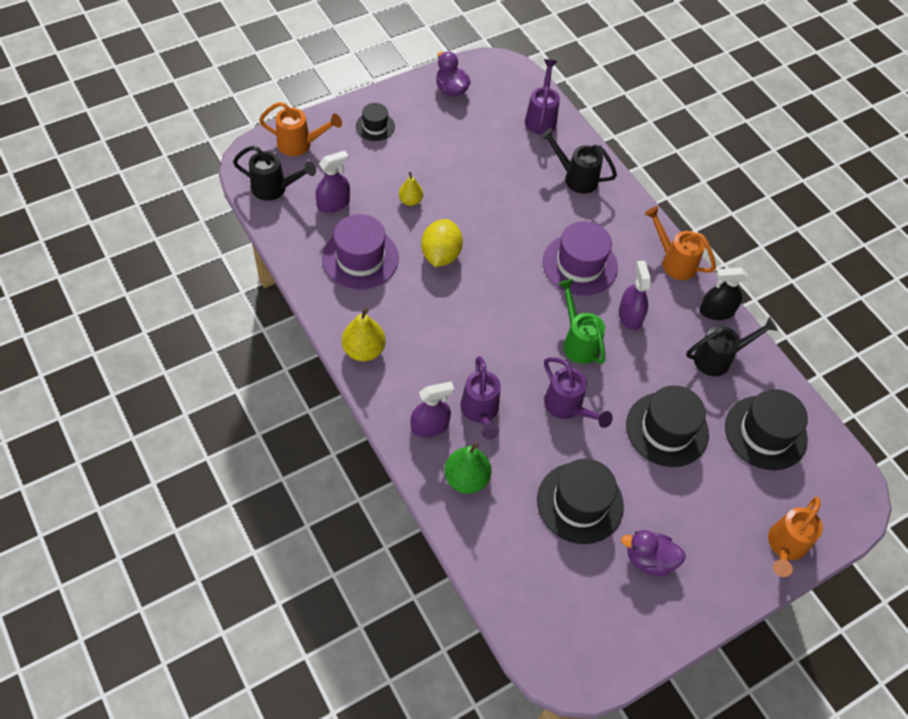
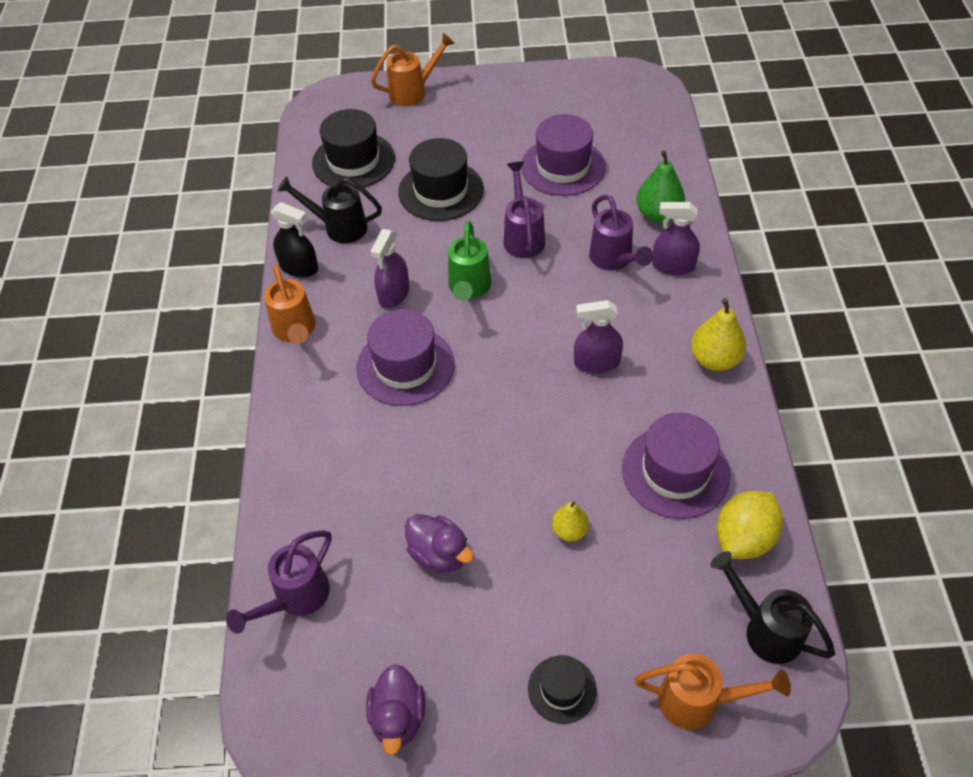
camera: 145 degrees left, 5 degrees down
orange watering can [259,102,342,156] -> orange watering can turned 150 degrees clockwise [635,654,791,730]
purple spray bottle [316,151,350,213] -> purple spray bottle moved to [574,300,623,373]
yellow lemon [421,219,463,267] -> yellow lemon moved to [716,491,783,559]
purple watering can [461,356,501,440] -> purple watering can turned 135 degrees clockwise [589,194,653,271]
black hat [537,459,624,544] -> purple hat [521,114,606,196]
black watering can [540,128,617,194] -> none
purple duck [621,530,686,576] -> purple duck moved to [405,514,474,572]

